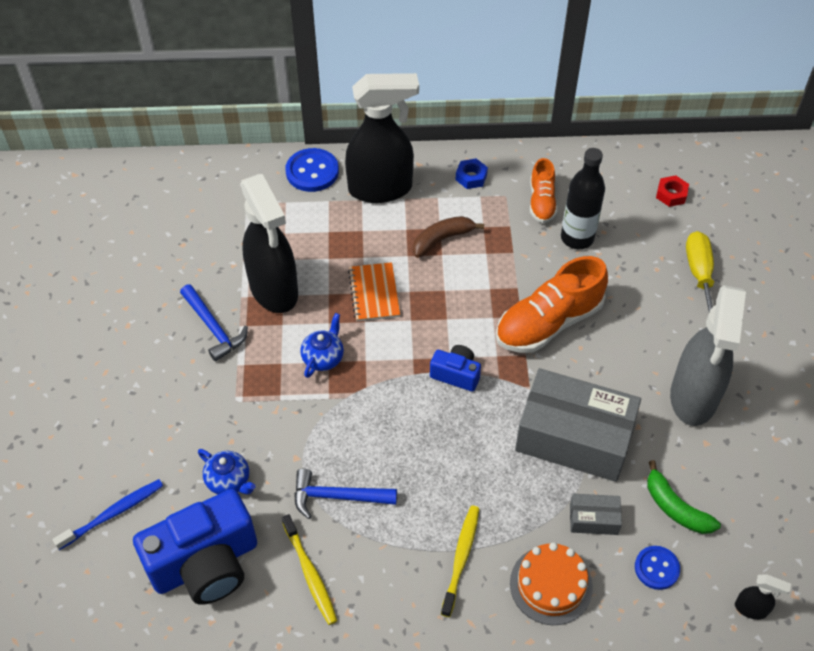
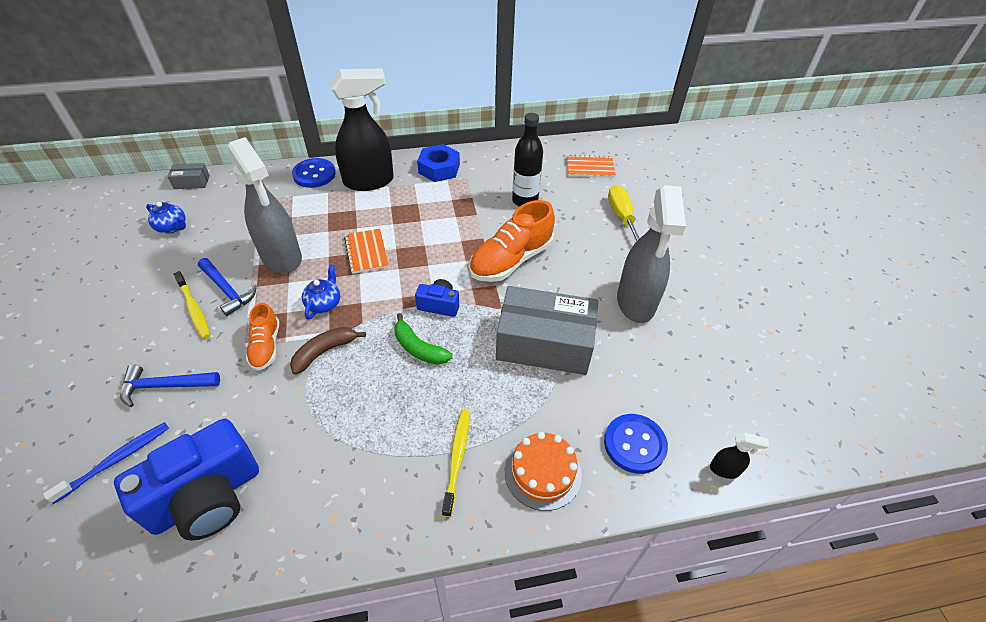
camera: 10 degrees left, 5 degrees down
blue teapot [198,449,256,494] -> blue teapot moved to [146,202,186,233]
black spray bottle [240,174,298,313] -> grey spray bottle [228,137,302,274]
yellow toothbrush [282,514,337,625] -> yellow toothbrush moved to [174,271,210,339]
blue hammer [294,469,397,519] -> blue hammer moved to [120,364,220,407]
brown banana [413,216,484,258] -> brown banana moved to [290,327,366,375]
blue nut [456,159,488,189] -> blue nut [417,144,460,182], size x1.72
orange shoe [530,158,557,223] -> orange shoe moved to [246,303,279,371]
grey box [570,494,622,535] -> grey box moved to [167,163,210,189]
blue button [635,546,680,590] -> blue button [604,414,668,474], size x1.52
green banana [647,460,721,534] -> green banana moved to [394,313,453,365]
red nut [656,175,689,207] -> orange notebook [567,155,616,178]

